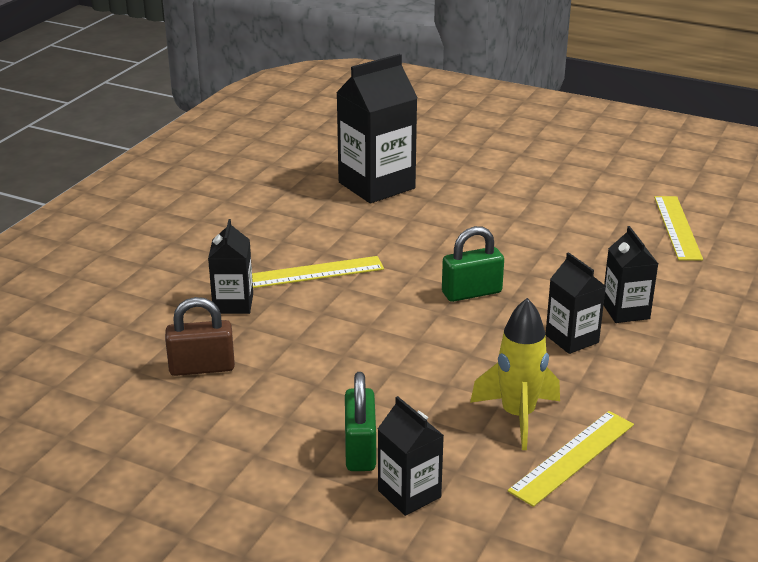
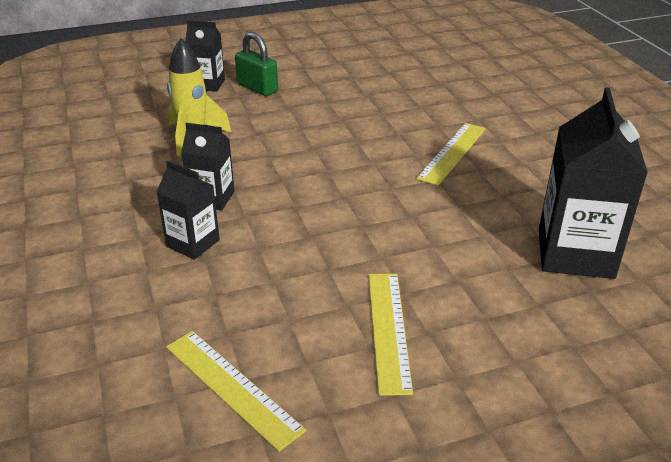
camera: 135 degrees right, 5 degrees up
brown padlock [165,297,235,376] -> none
black carton [208,219,253,314] -> none
green padlock [442,226,504,302] -> none
yellow ruler [508,411,634,507] -> yellow ruler moved to [368,274,413,396]

